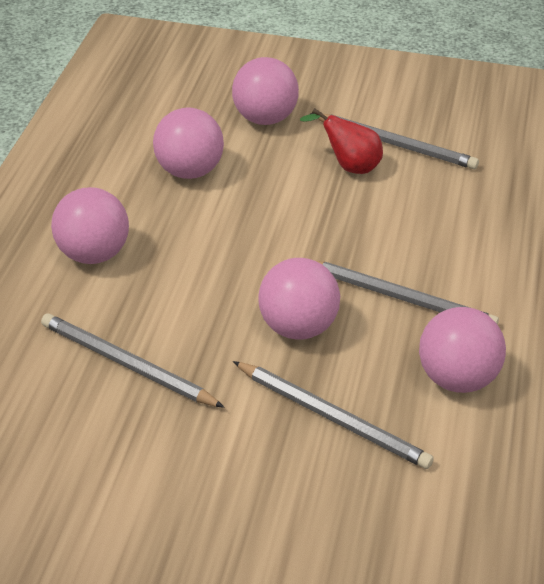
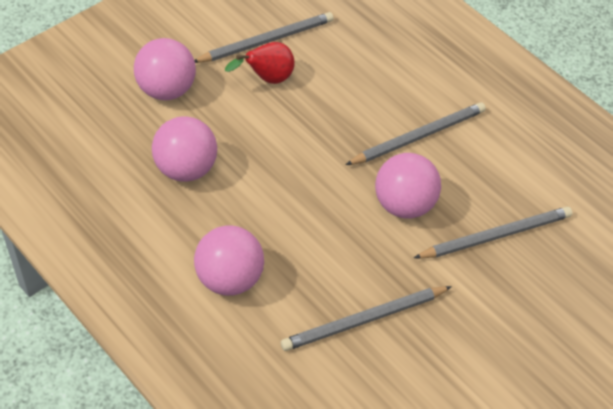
camera: 60 degrees left, 10 degrees up
pink ball [419,307,506,393] -> none

